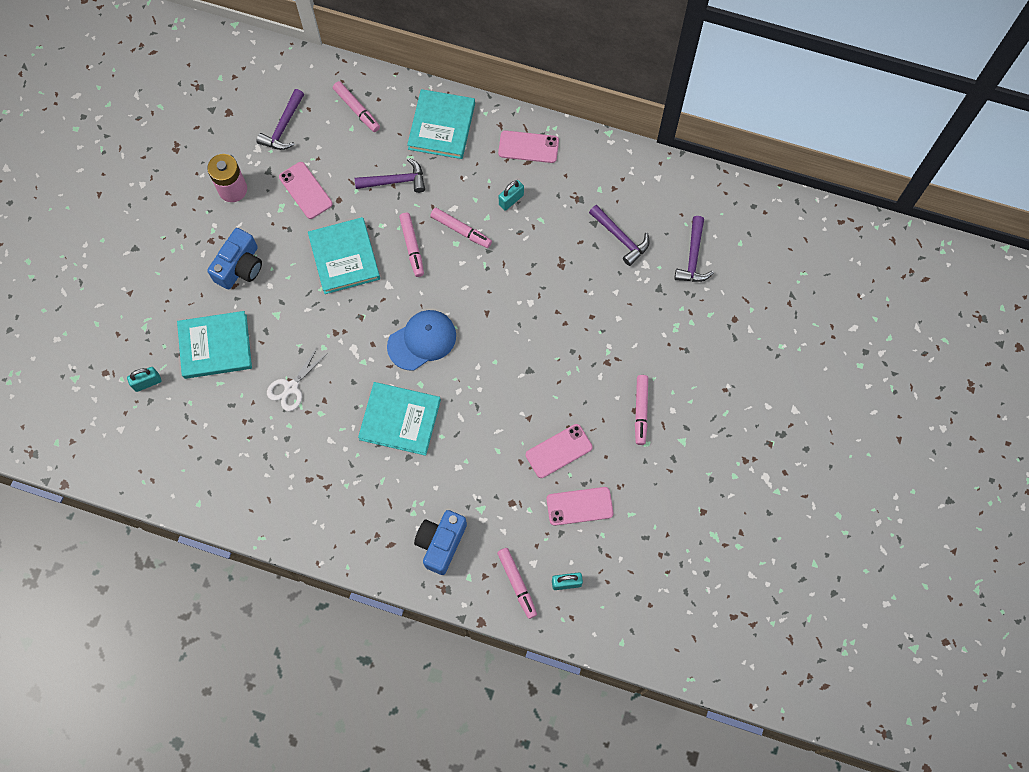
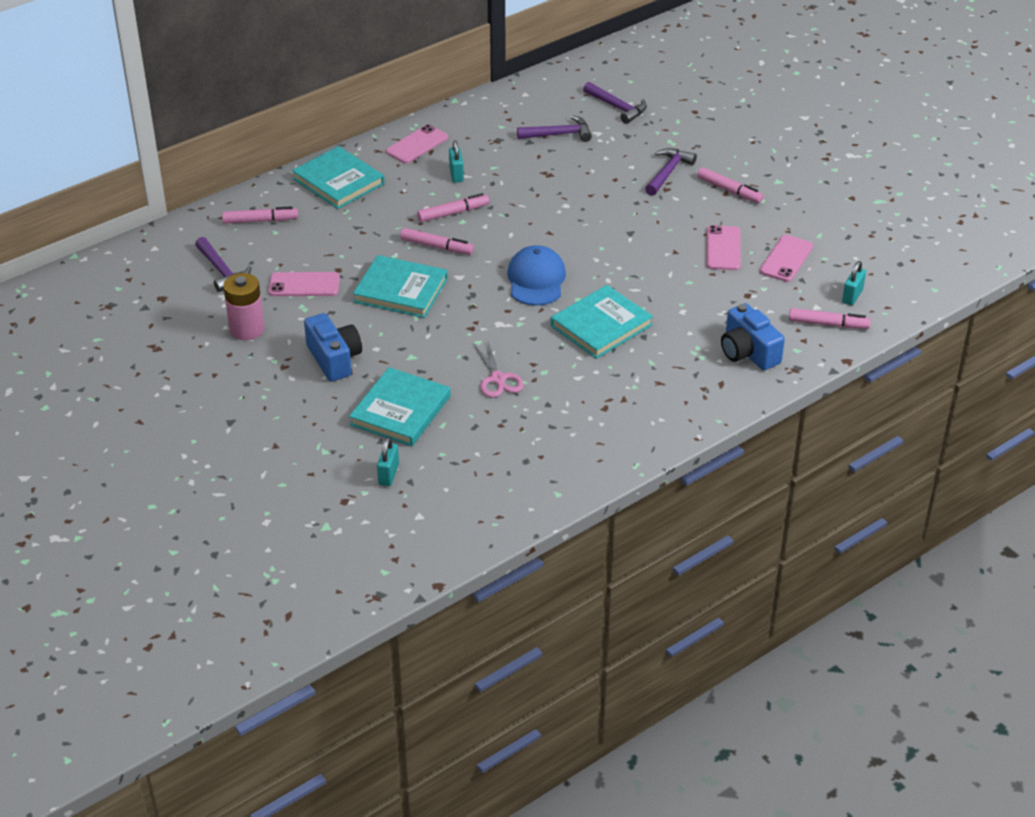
camera: 55 degrees left, 30 degrees down
white scissors [267,346,327,411] -> pink scissors [474,342,524,398]
purple hammer [355,158,425,193] -> purple hammer moved to [645,148,697,196]

